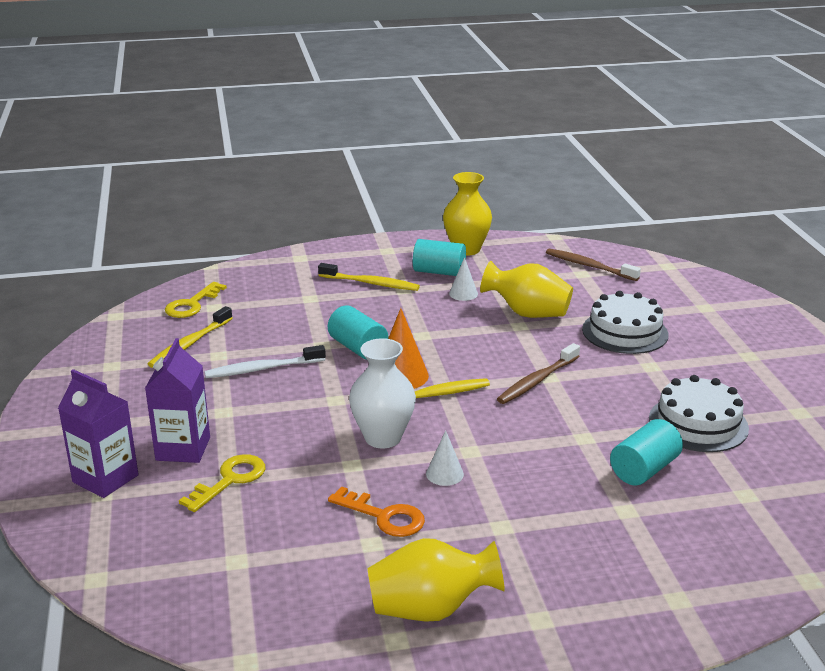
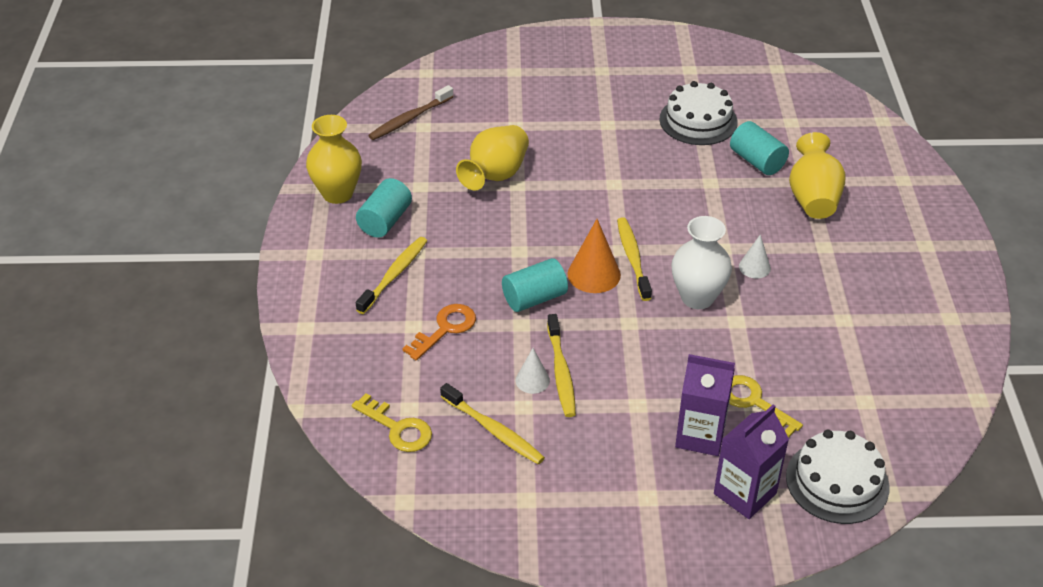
camera: 80 degrees left, 15 degrees up
white toothbrush [204,345,326,378] -> yellow toothbrush [547,314,576,417]
orange key [328,486,425,537] -> orange key moved to [402,304,476,361]
yellow vase [368,538,505,622] -> yellow vase moved to [789,132,846,219]
white cone [449,257,478,301] -> white cone moved to [515,348,550,394]
brown toothbrush [497,343,580,404] -> none
white cake [582,291,669,354] -> white cake moved to [786,430,889,524]

